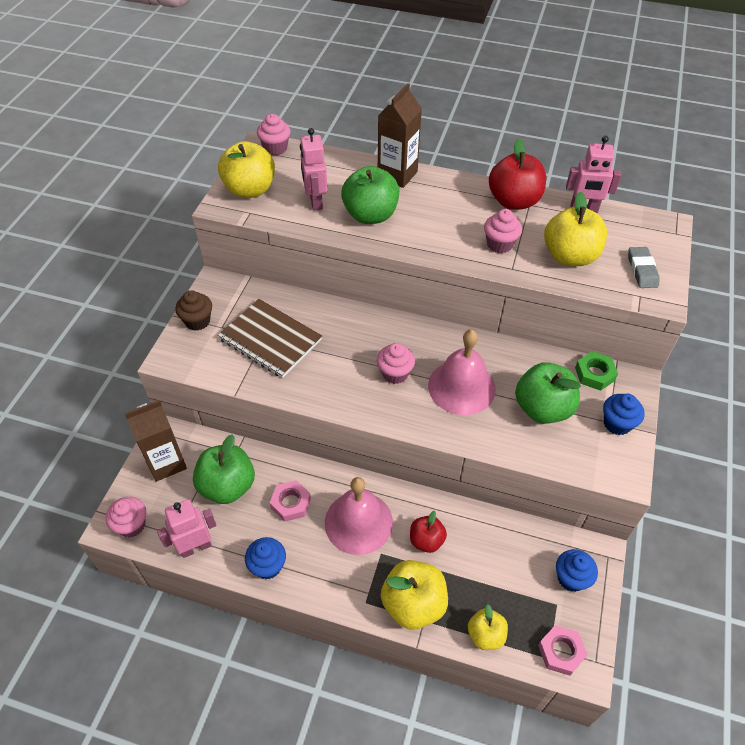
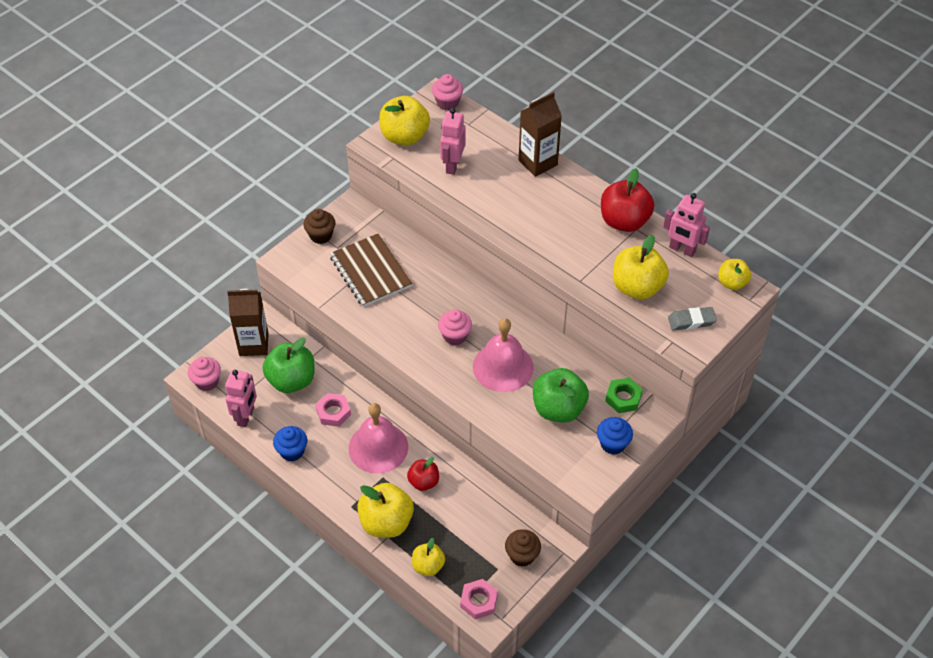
camera: 25 degrees right, 0 degrees up
pink robot [157,499,216,558] -> pink robot turned 105 degrees clockwise [225,370,257,427]
green apple [341,166,399,224] -> none
pink cupcake [484,209,522,253] -> none
blue cupcake [556,549,598,592] -> brown cupcake [505,529,541,567]
grey eraser [628,247,660,288] -> grey eraser turned 60 degrees clockwise [668,307,717,331]
none -> yellow apple [718,259,751,290]

